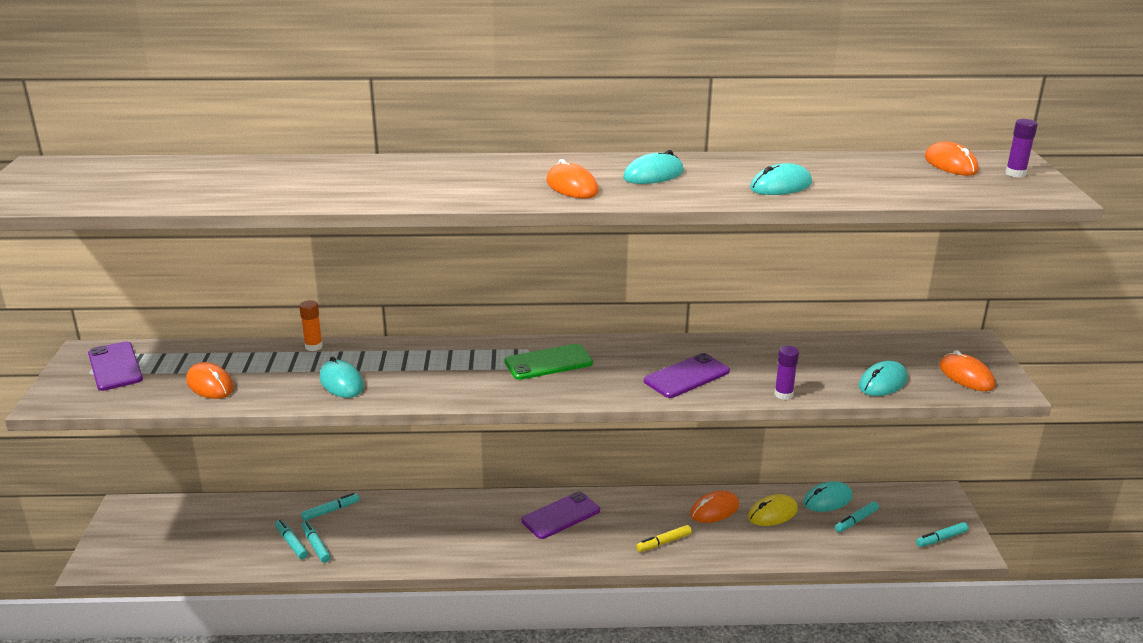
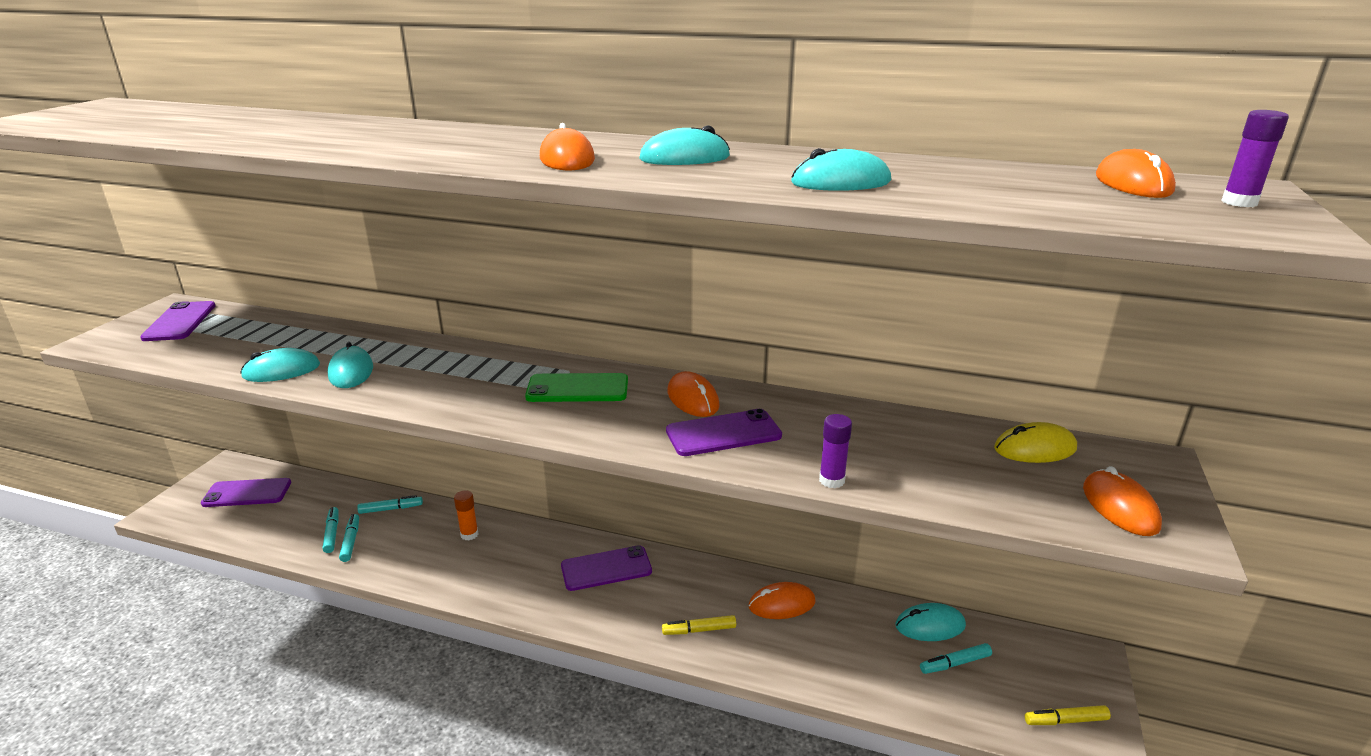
camera: 20 degrees right, 0 degrees up
orange mouse [186,362,234,399] -> orange mouse moved to [667,371,720,417]
orange glue stick [299,300,323,351] -> orange glue stick moved to [454,490,479,541]
yellow mouse [748,494,798,526] -> yellow mouse moved to [994,422,1077,463]
turquoise mouse [859,361,908,396] -> turquoise mouse moved to [240,348,320,382]
turquoise marker [916,522,969,547] -> yellow marker [1025,705,1111,725]
none -> purple phone [201,478,291,507]

